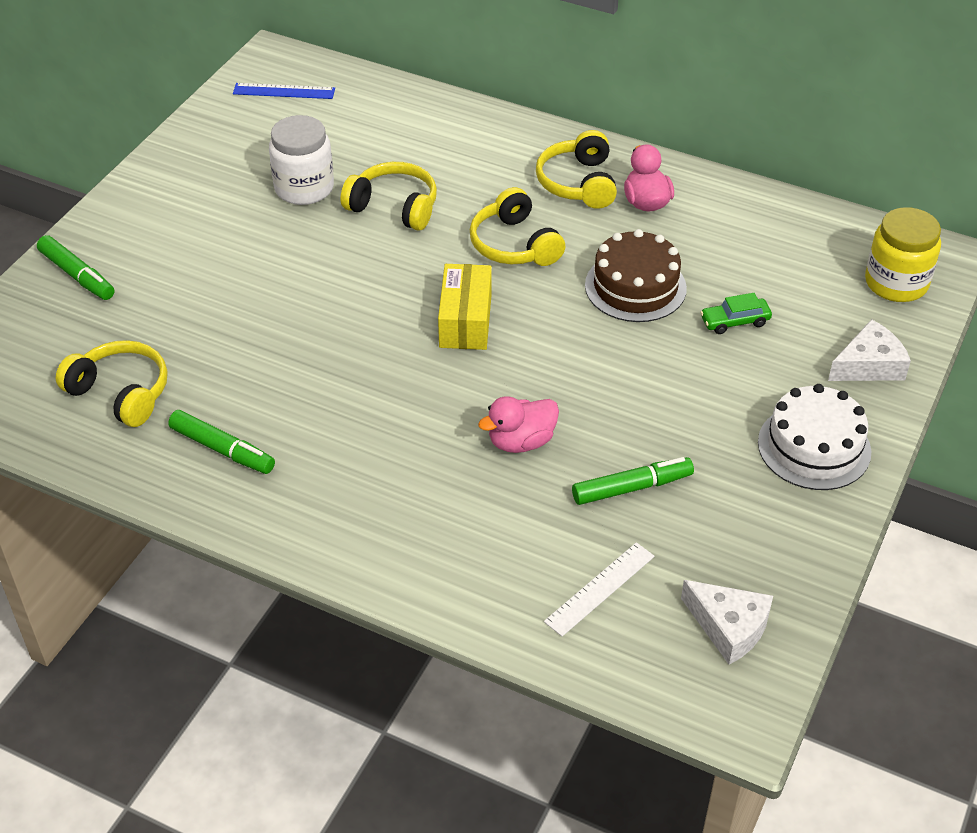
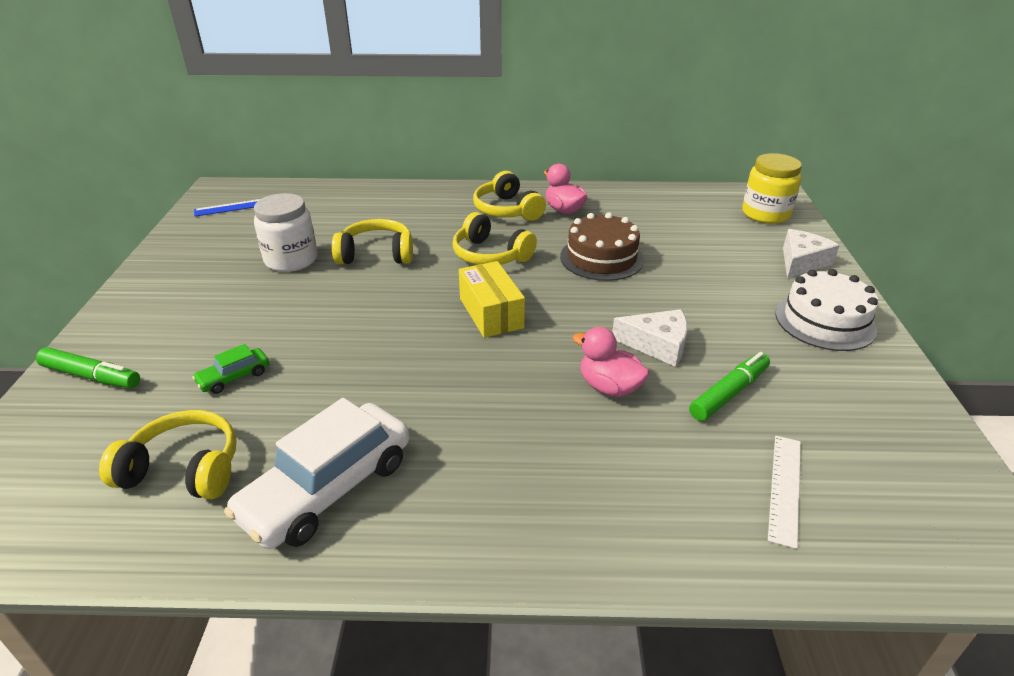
camera: 25 degrees left, 10 degrees down
green marker [168,410,275,474] -> white car [224,398,410,549]
pink duck [478,396,559,453] -> pink duck turned 90 degrees clockwise [573,327,650,397]
white cheese [681,580,773,665] -> white cheese moved to [612,309,688,367]
green car [700,293,772,334] -> green car moved to [192,344,269,394]

